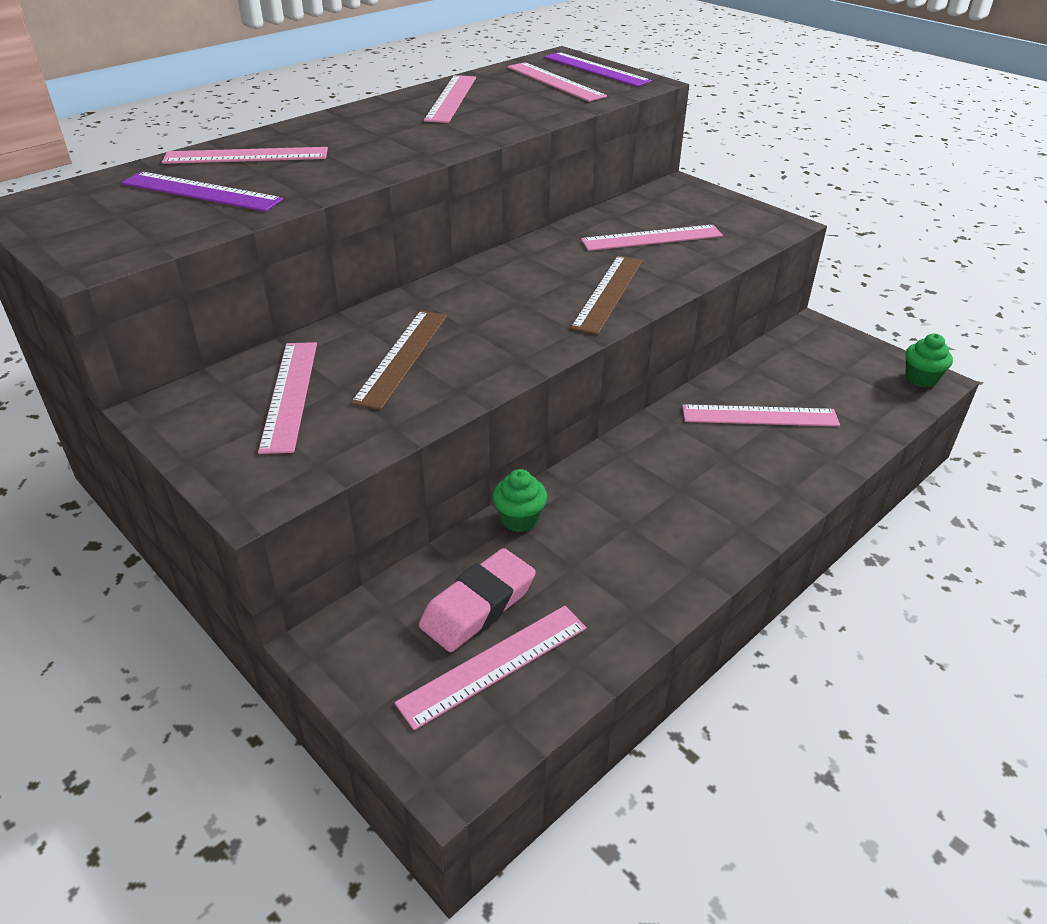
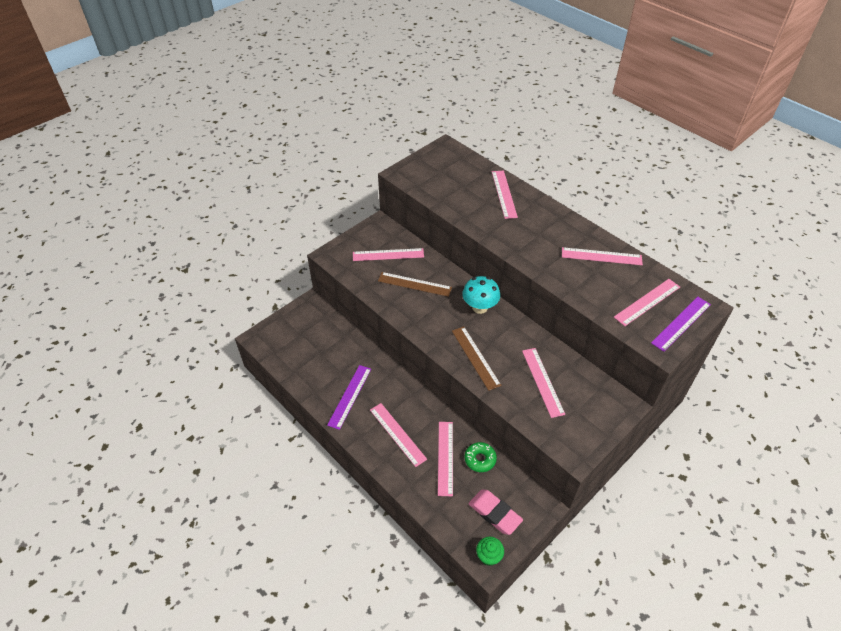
camera: 90 degrees right, 10 degrees up
purple ruler [121,171,283,212] -> purple ruler moved to [327,365,371,430]
pink ruler [395,606,587,730] -> pink ruler moved to [370,403,427,467]
pink eraser [419,548,536,652] -> pink eraser moved to [468,489,523,535]
green cupcake [492,469,547,532] -> none
brown ruler [570,256,643,335] -> brown ruler turned 45 degrees clockwise [452,327,502,391]
none -> turquoise mushroom [462,276,500,314]
none -> green donut [465,442,497,472]

